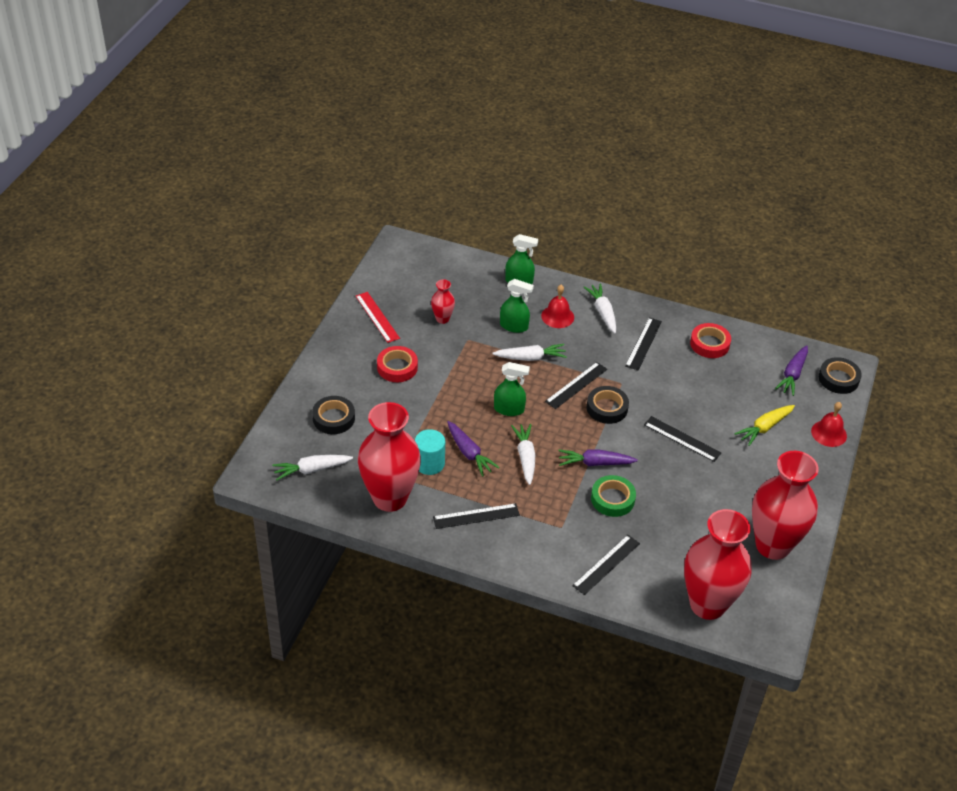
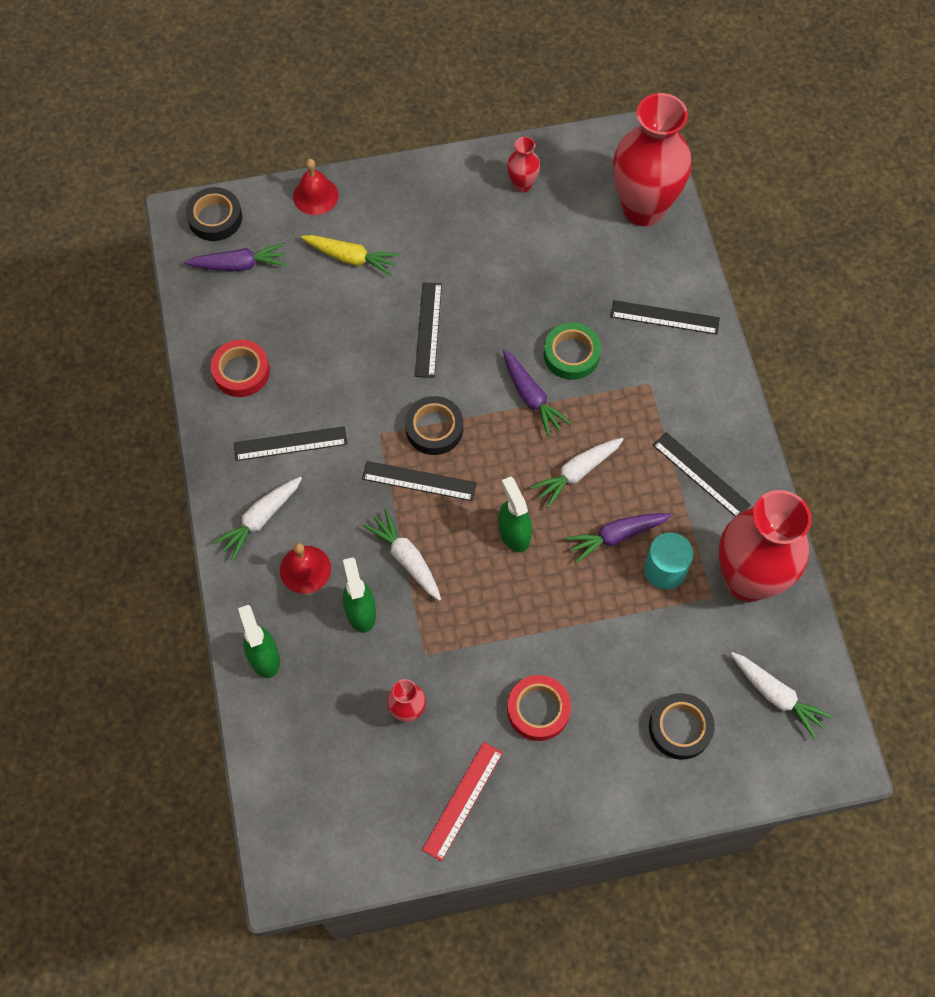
camera: 120 degrees left, 20 degrees up
purple carrot [447,421,499,477] -> purple carrot turned 135 degrees counterclockwise [565,513,672,563]
red vase [752,451,819,560] -> red vase [507,137,540,193], size x0.44

